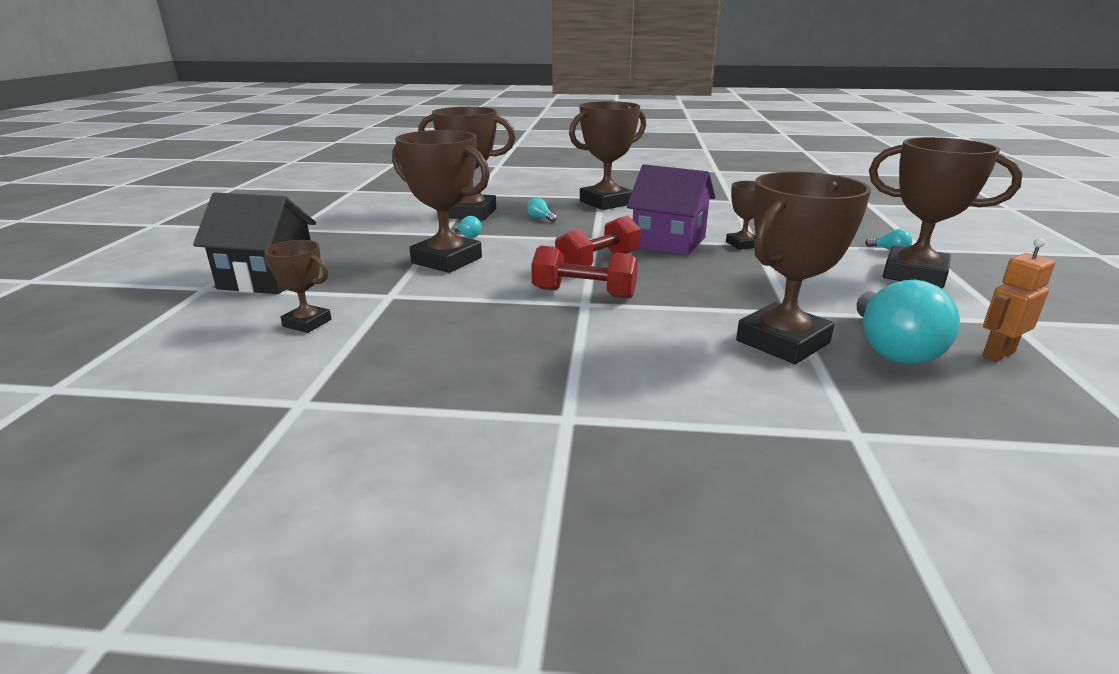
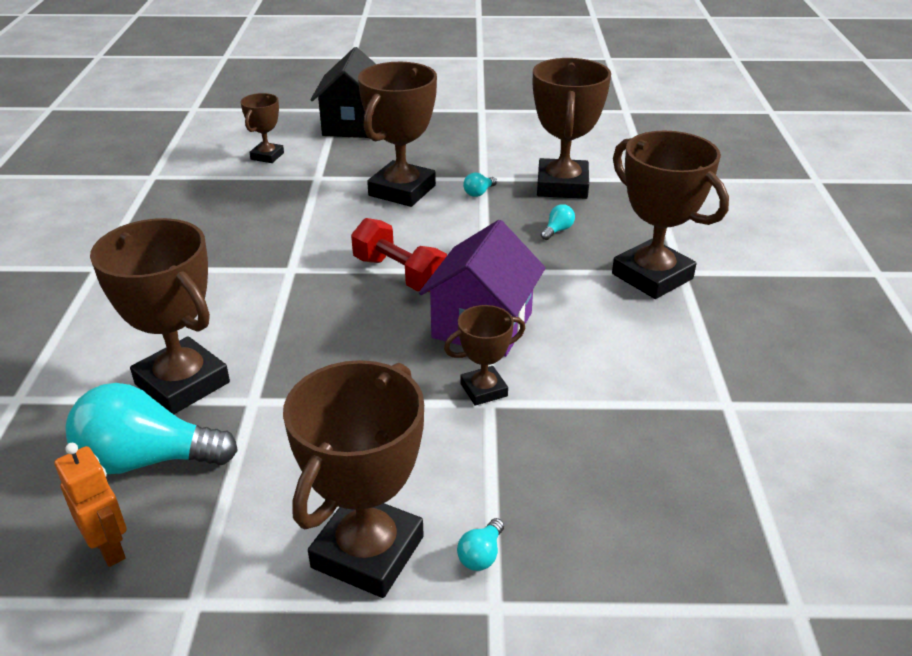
camera: 85 degrees right, 10 degrees up
red dumbbell [531,246,638,299] -> none

